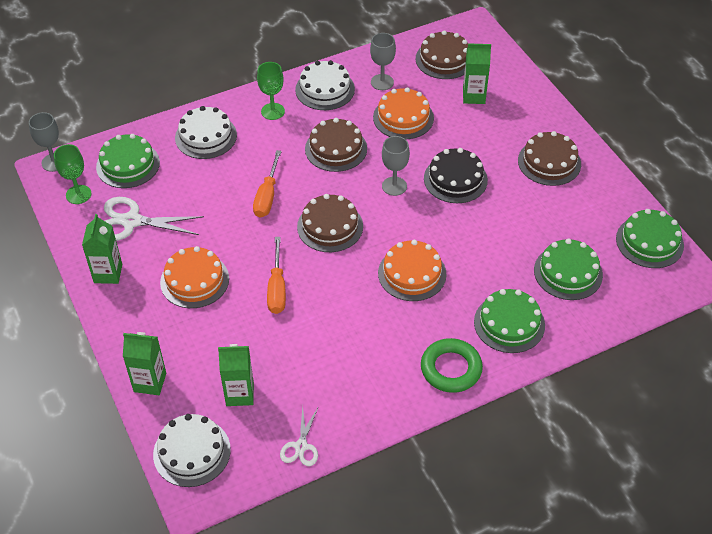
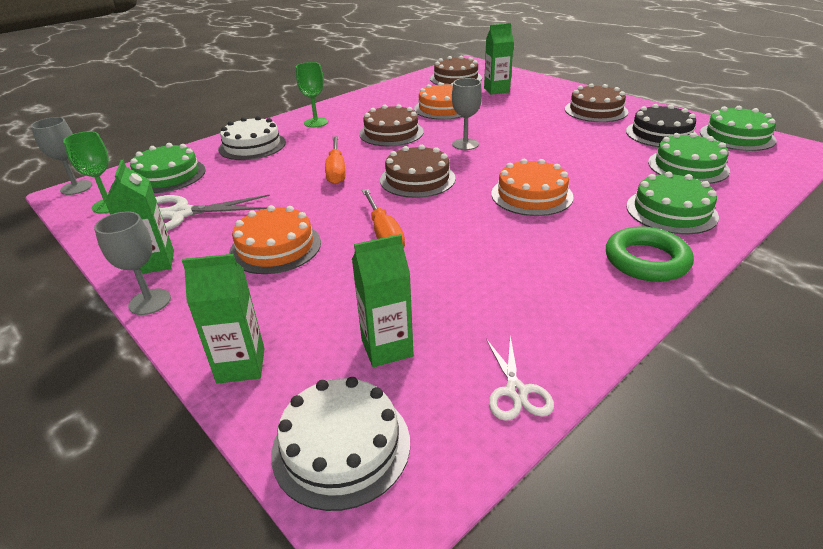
camera: 15 degrees left, 15 degrees down
white cake [295,60,355,110] -> none
grey goblet [370,33,396,90] -> grey goblet moved to [94,212,171,315]
black cake [424,148,488,203] -> black cake moved to [626,104,698,147]

